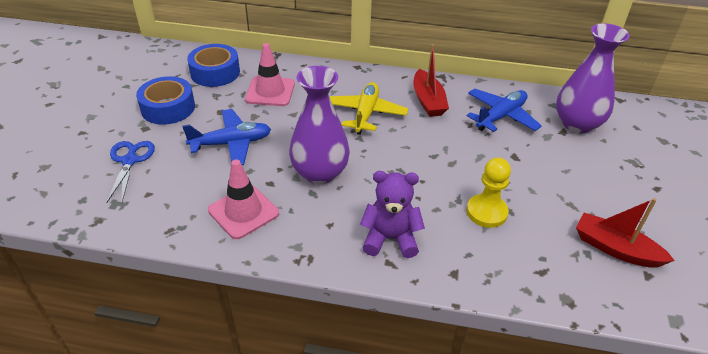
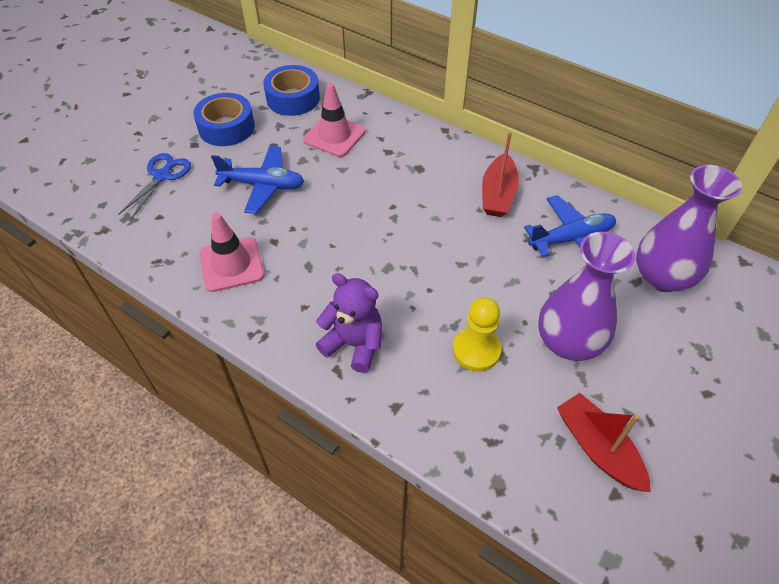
camera: 25 degrees right, 10 degrees up
purple vase [289,66,350,184] -> purple vase moved to [538,232,635,361]
yellow plane [329,82,408,135] -> none

